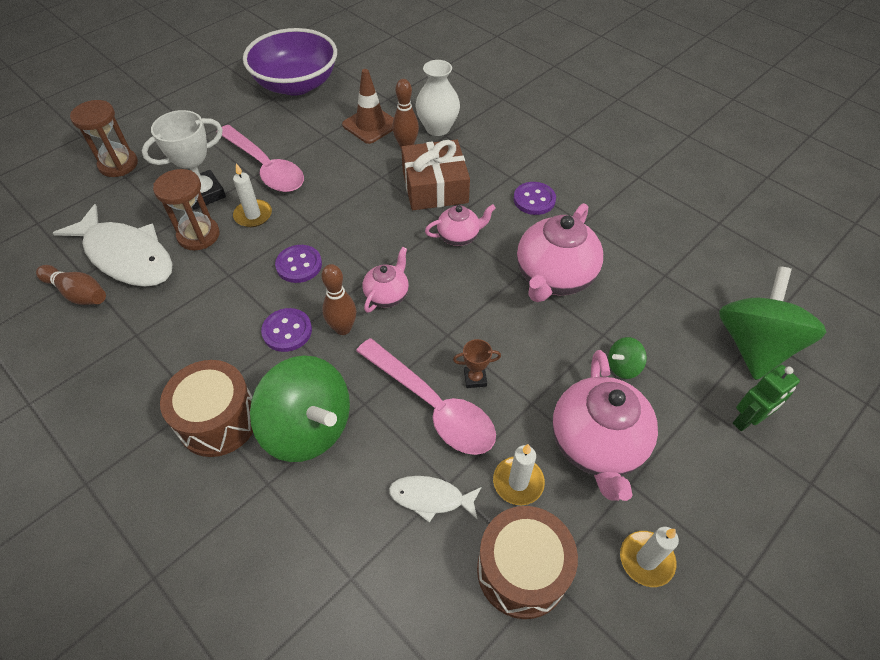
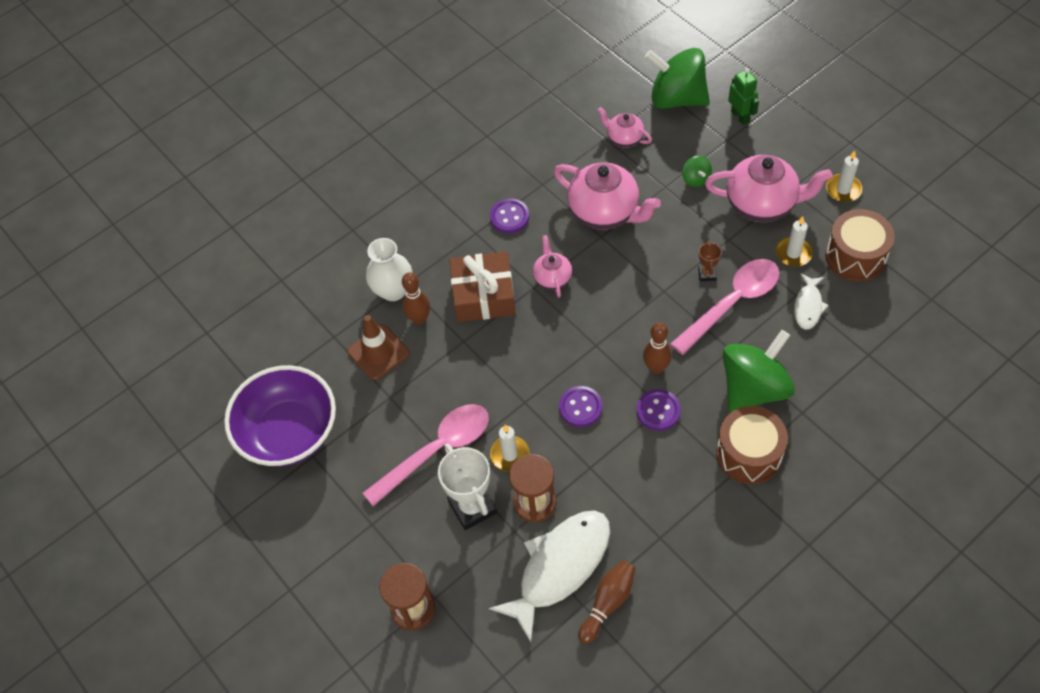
camera: 80 degrees left, 5 degrees up
pink teapot [362,247,409,313] -> pink teapot moved to [597,107,652,148]

